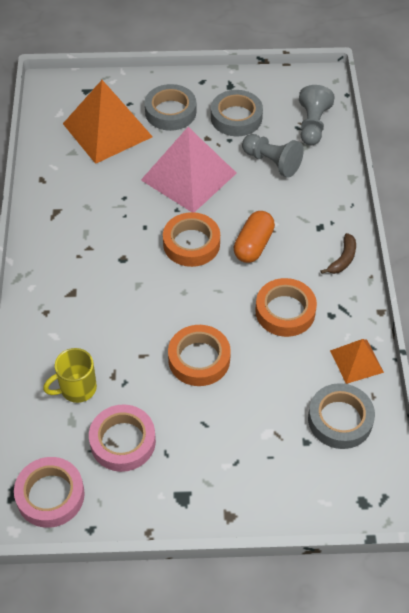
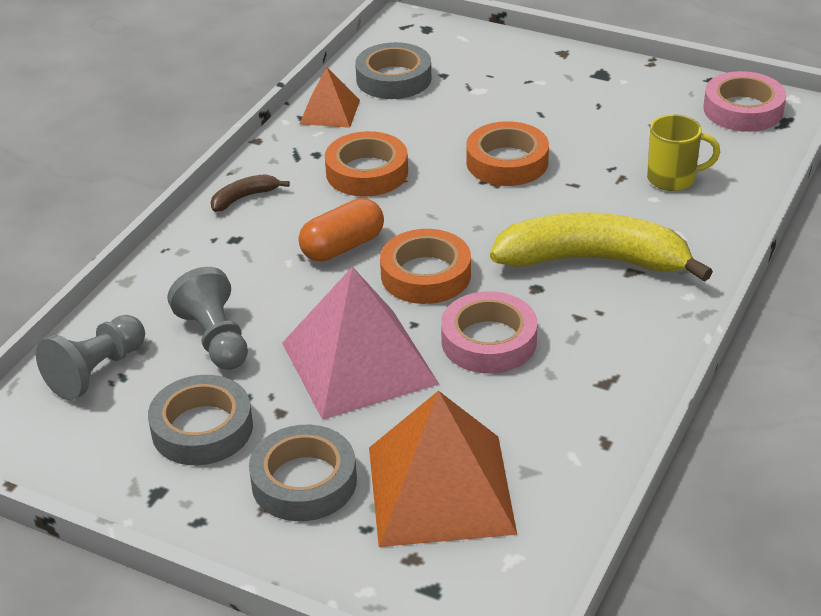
camera: 150 degrees left, 15 degrees down
pink tape [89,404,156,472] -> pink tape moved to [441,291,537,373]
none -> yellow banana [490,212,713,282]

